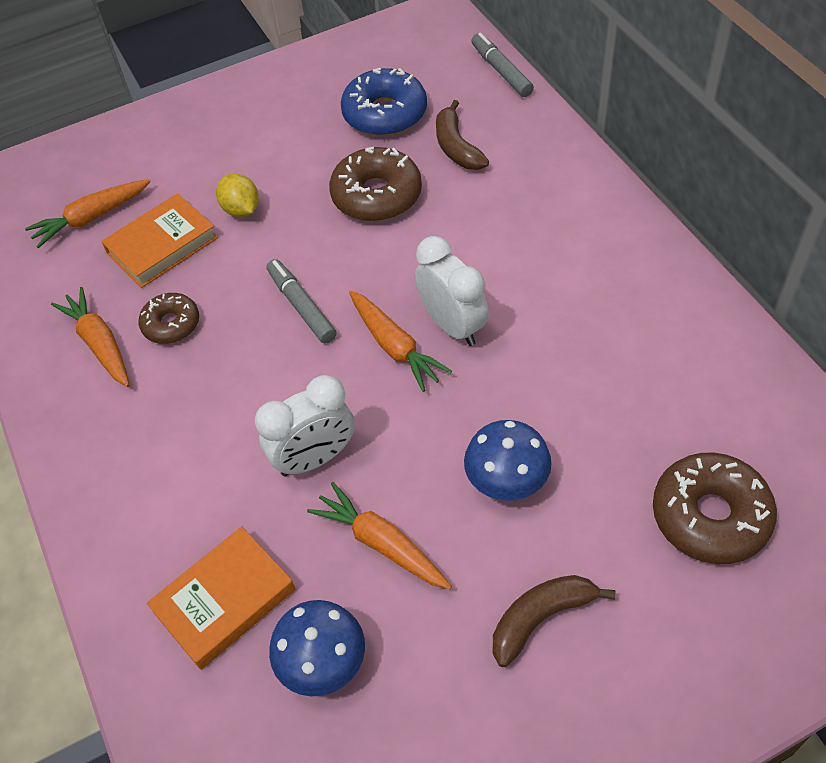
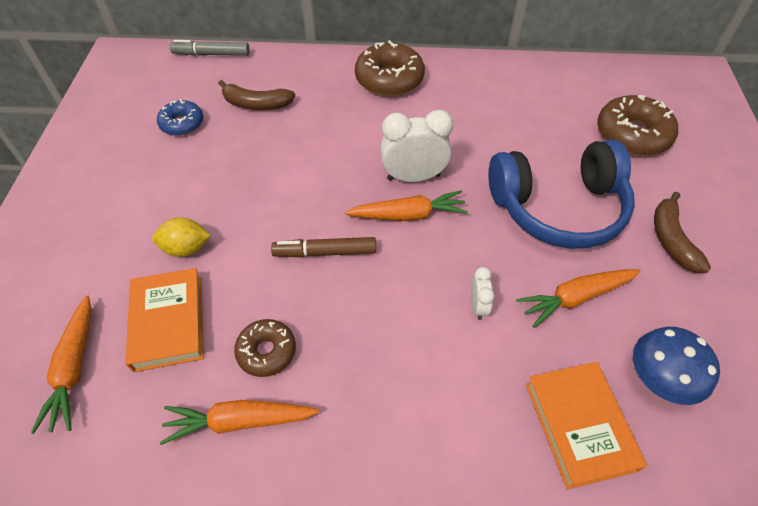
camera: 65 degrees left, 0 degrees up
white clock [255,375,355,477] -> white clock [471,267,495,320], size x0.51
grey marker [266,259,337,343] -> brown marker [271,237,376,257]
brown donut [329,147,422,221] -> brown donut moved to [355,40,425,96]
blue donut [341,68,427,136] -> blue donut [157,99,203,136], size x0.60
blue mushroom [464,420,552,501] -> blue headphones [488,139,635,249]

